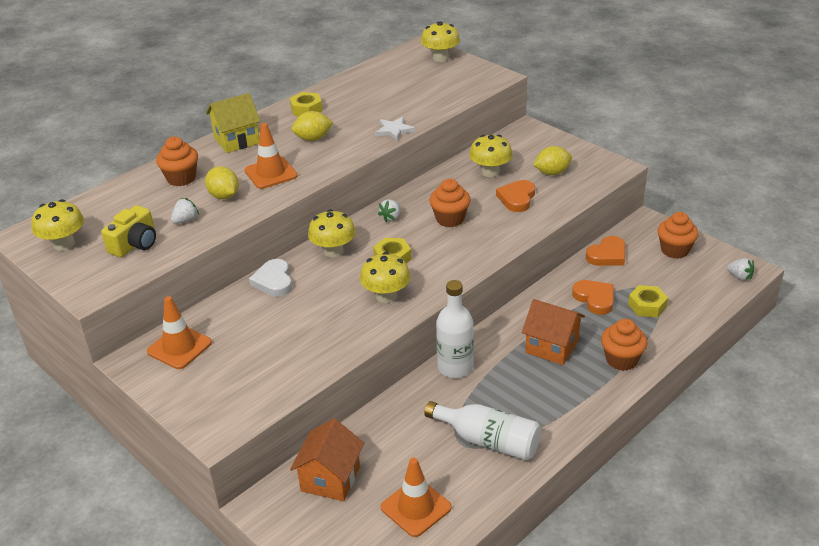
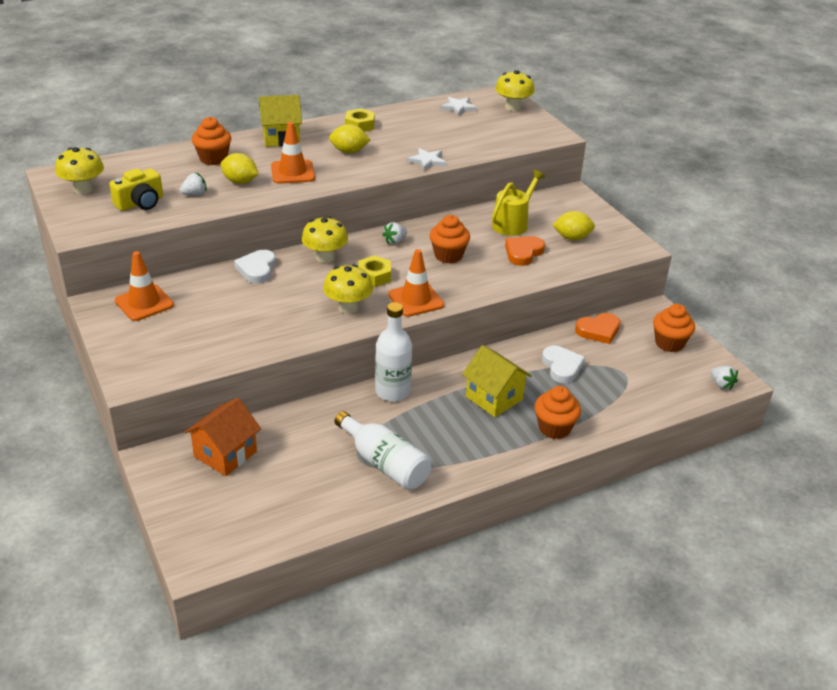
camera: 15 degrees right, 0 degrees up
yellow lemon [205,166,239,199] -> yellow lemon turned 45 degrees counterclockwise [221,153,258,184]
orange traffic cone [381,458,452,537] -> orange traffic cone moved to [388,249,444,317]
yellow mushroom [469,134,513,177] -> yellow watering can [492,170,545,236]
orange house [522,299,585,365] -> yellow house [462,345,532,417]
orange heart [572,280,614,315] -> white heart [542,346,585,383]
yellow nut [628,285,668,317] -> none
none -> white star [441,97,477,116]

